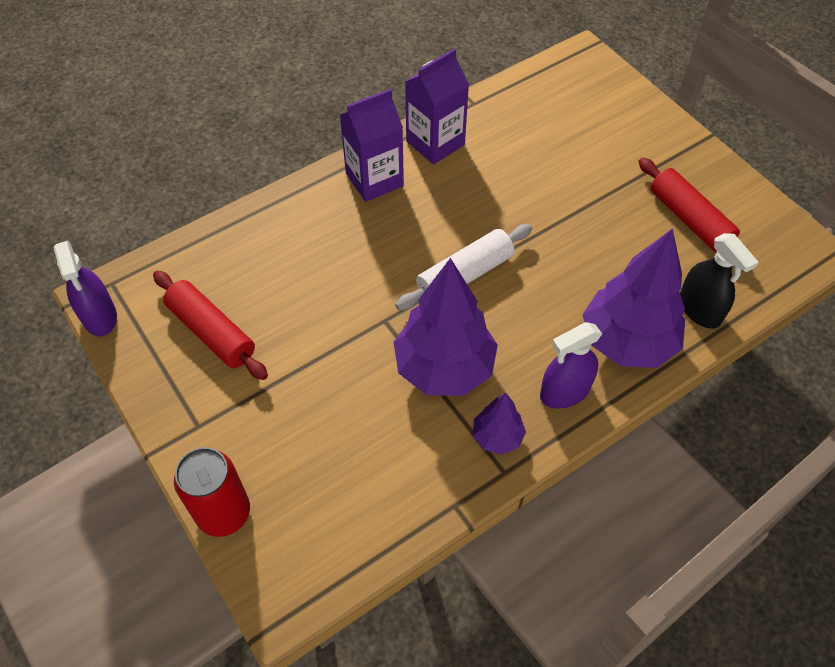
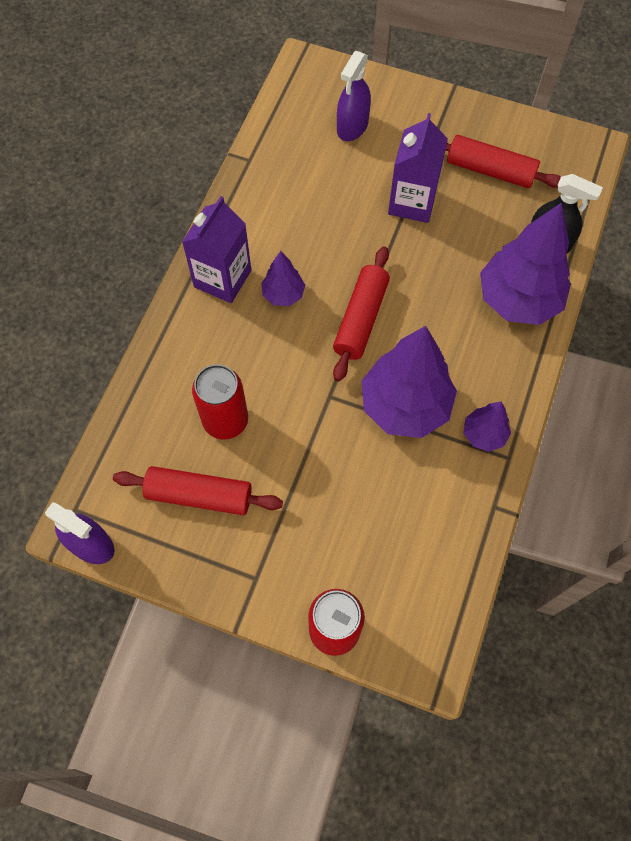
camera: 35 degrees left, 10 degrees up
white rolling pin [395,224,532,310] -> red rolling pin [333,247,390,382]
purple carton [405,49,469,164] -> purple carton moved to [388,113,448,223]
purple spray bottle [540,322,602,409] -> purple spray bottle moved to [337,51,371,141]
none -> red can [192,364,248,440]
none -> purple tree [261,251,305,306]

